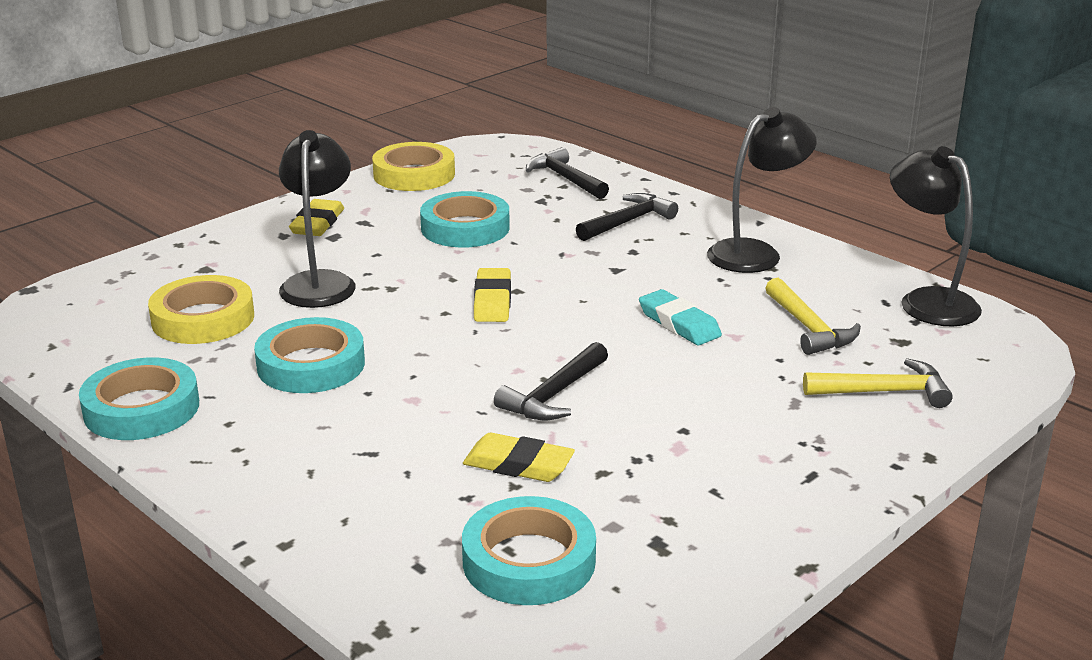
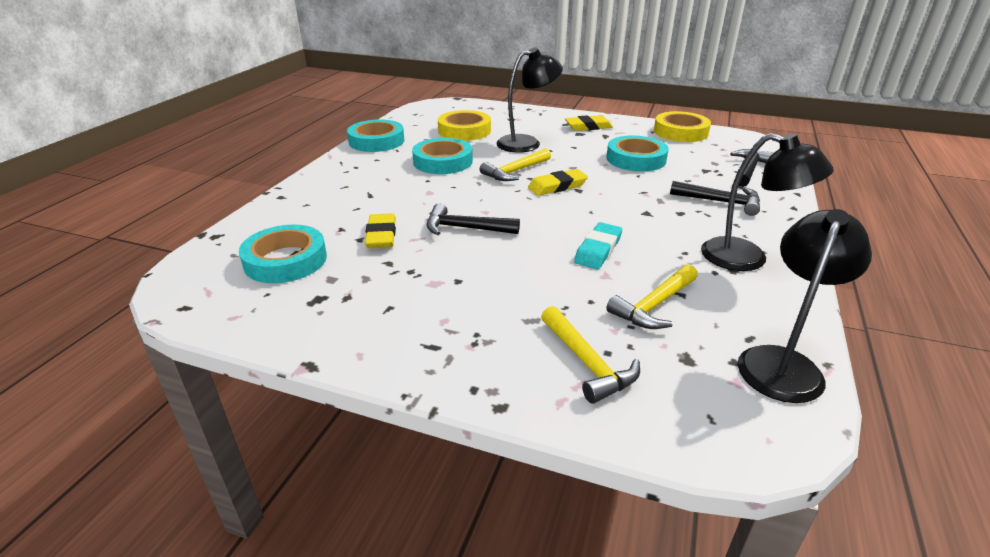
camera: 65 degrees right, 5 degrees up
none -> yellow hammer [480,148,551,181]

